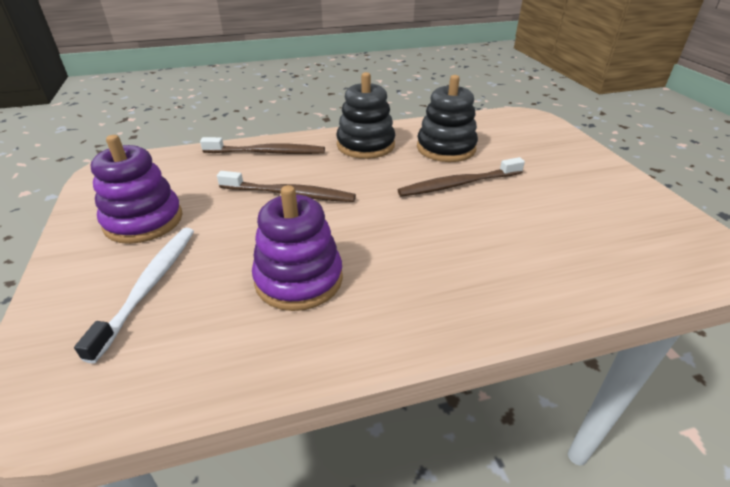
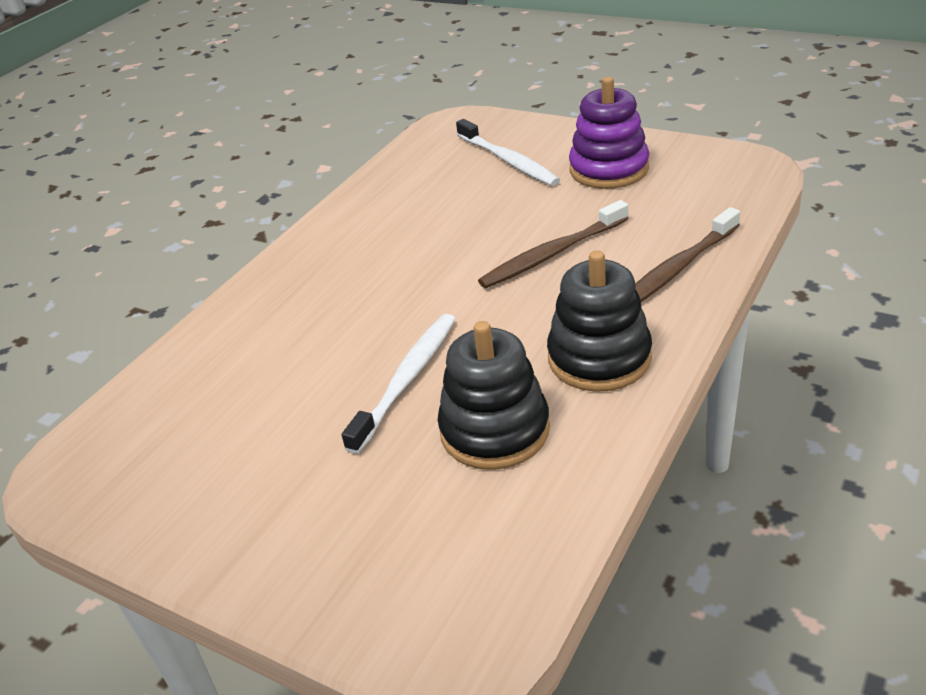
camera: 140 degrees right, 0 degrees up
purple stacking toy [252,185,343,311] -> none
brown toothbrush [398,157,525,197] -> white toothbrush [342,314,456,454]

